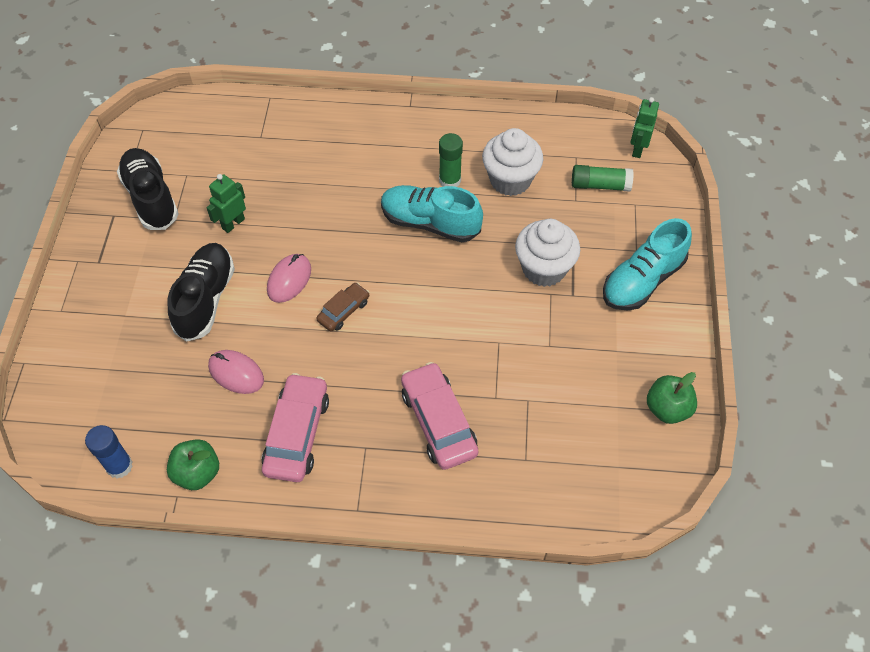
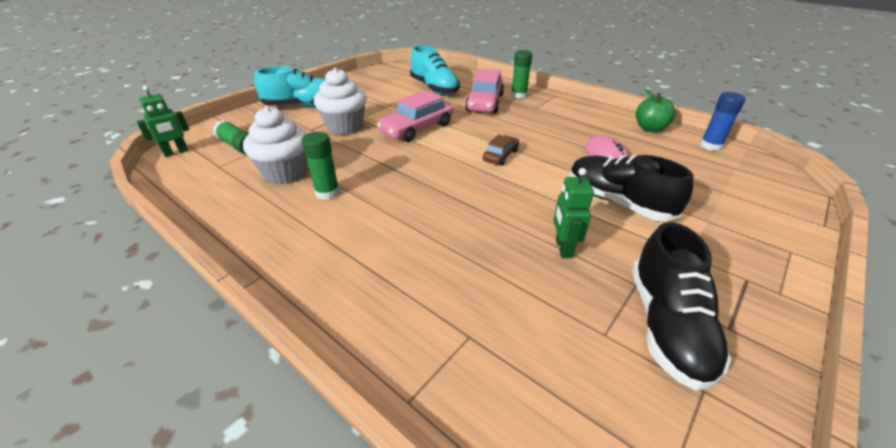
camera: 145 degrees left, 20 degrees down
black shoe [168,243,235,342] -> black shoe turned 90 degrees clockwise [570,155,693,222]
green robot [207,174,246,233] -> green robot turned 105 degrees clockwise [554,168,594,258]
pink car [262,373,329,482] -> pink car moved to [377,90,453,142]
pink mouse [267,254,311,303] -> none
brown car [316,283,369,332] -> brown car turned 135 degrees clockwise [483,134,519,166]
turquoise shoe [381,185,483,242] -> turquoise shoe moved to [410,45,460,95]
green apple [647,372,697,424] -> none
none -> green glue stick [511,50,532,99]

